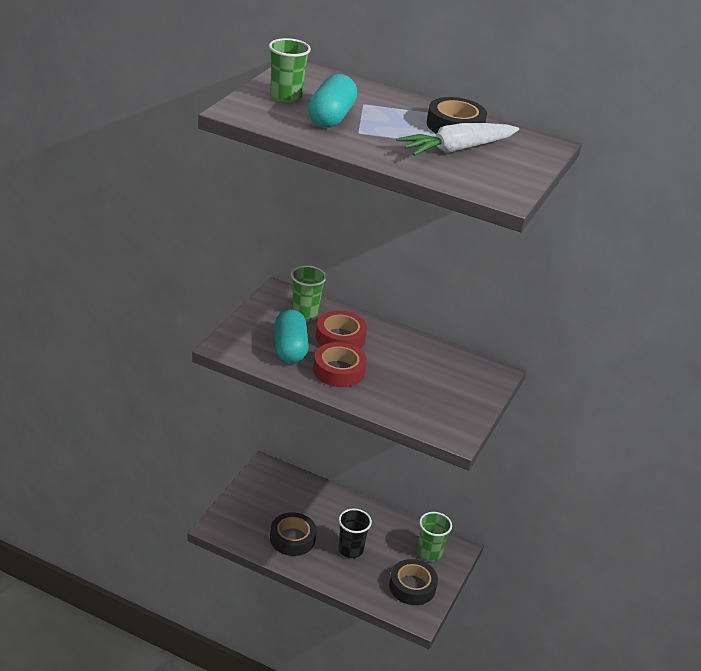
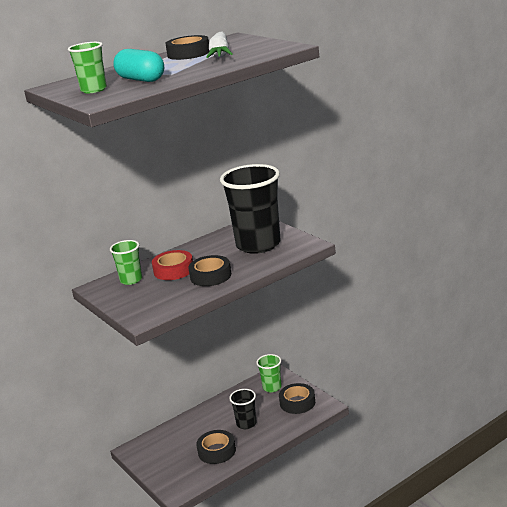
camera: 55 degrees left, 10 degrees down
turquoise capsule [275,309,309,363] -> none
red tape [313,342,367,387] -> black tape [188,255,231,286]
none -> black cup [220,164,281,254]

